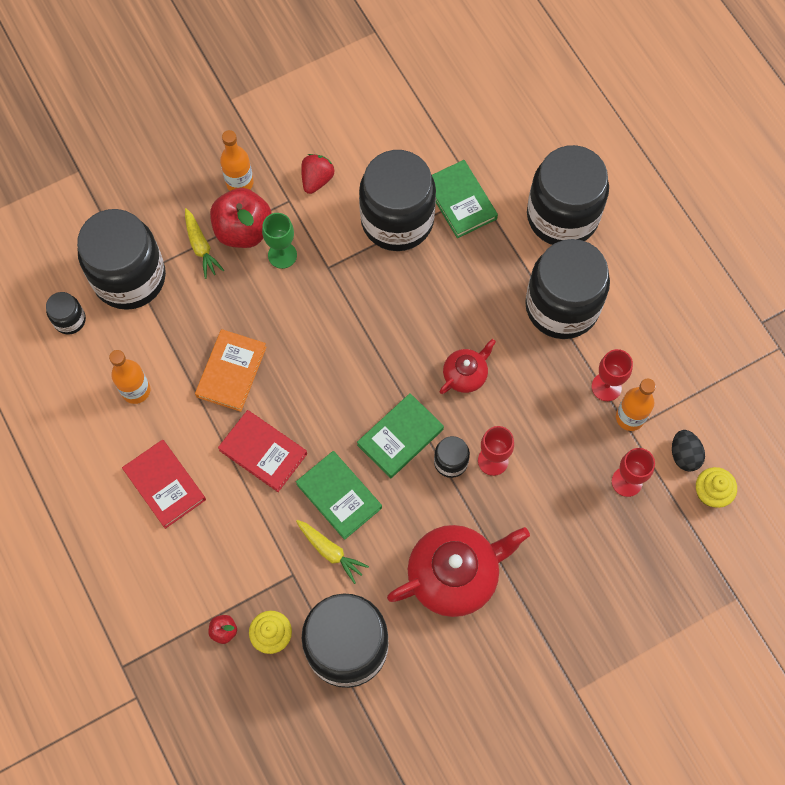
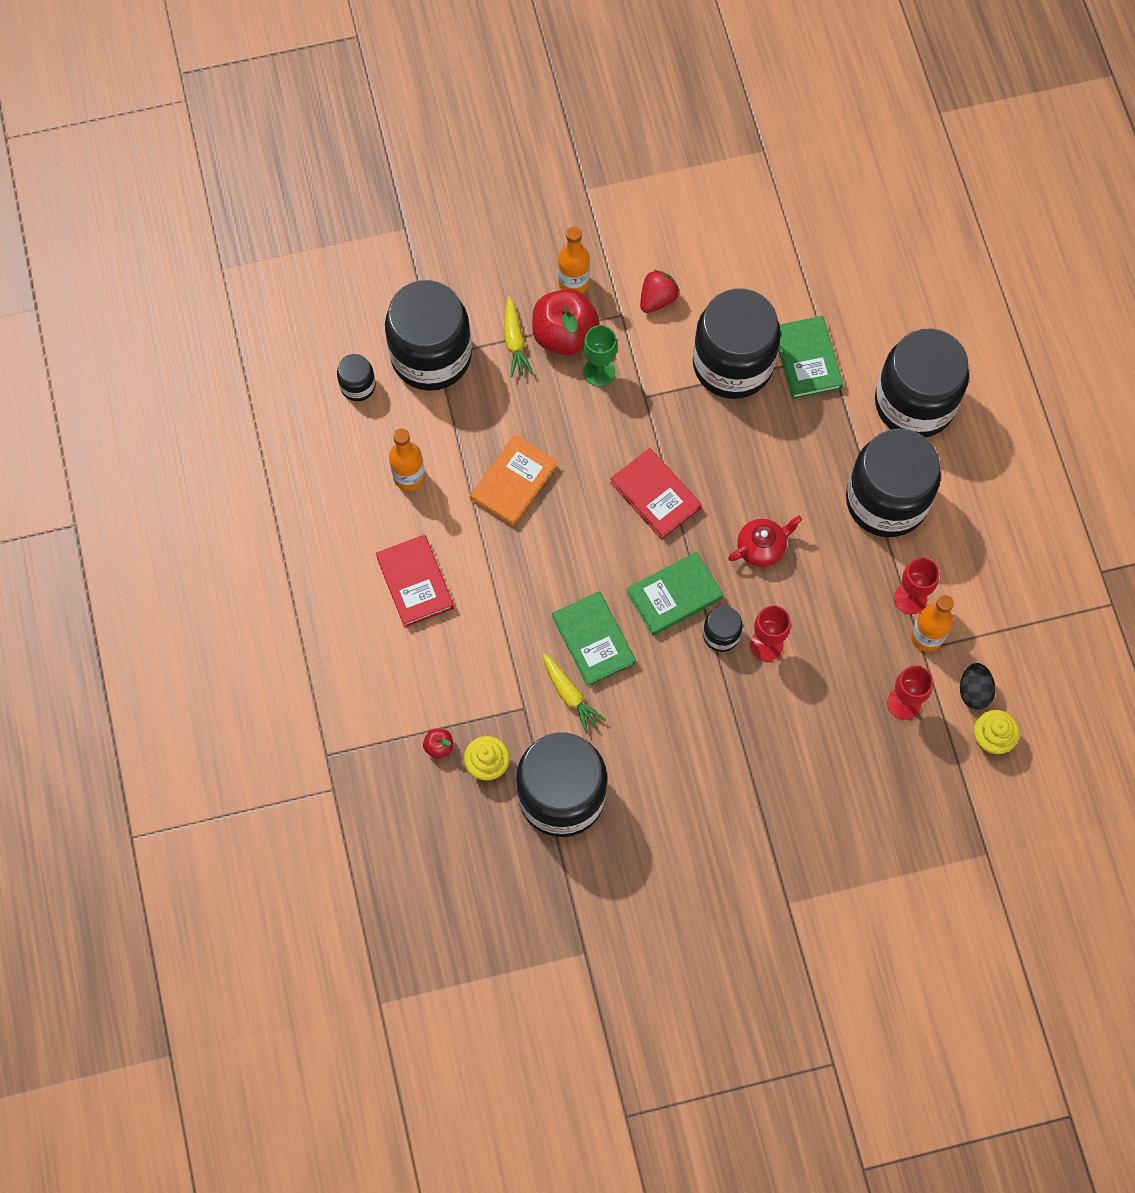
camera: 15 degrees right, 0 degrees up
red book [218,410,307,492] -> red book moved to [610,448,702,540]
red teapot [387,525,530,617] -> none

